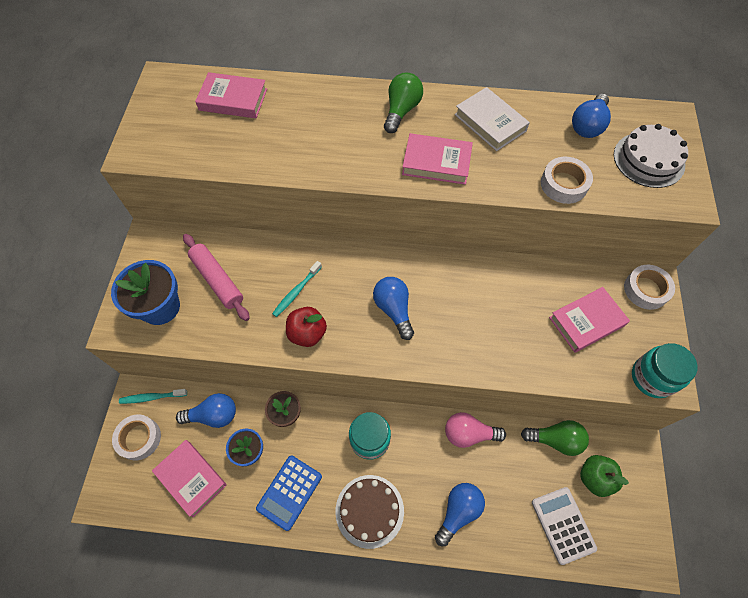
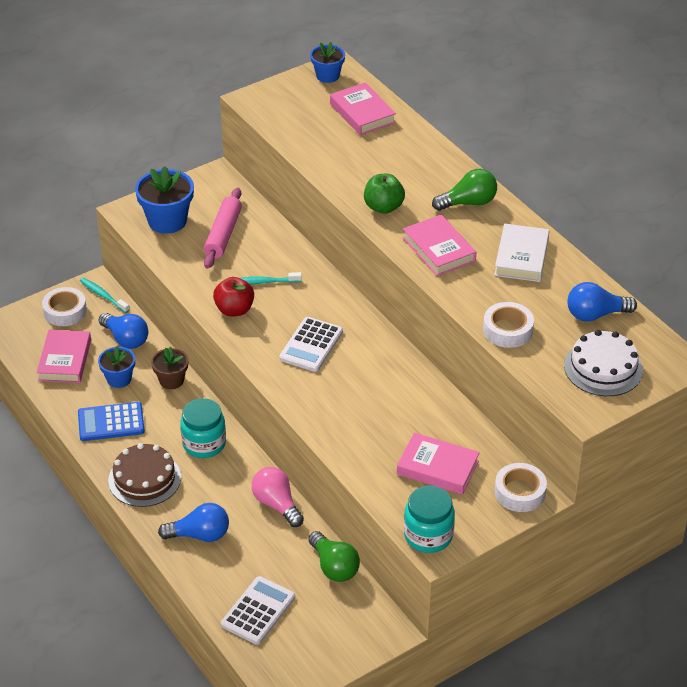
camera: 50 degrees right, 20 degrees down
blue light bulb [373,277,414,340] -> white calculator [279,317,343,372]
green apple [580,455,629,497] -> green apple moved to [364,174,405,214]
none -> blue flower pot [310,42,345,83]

